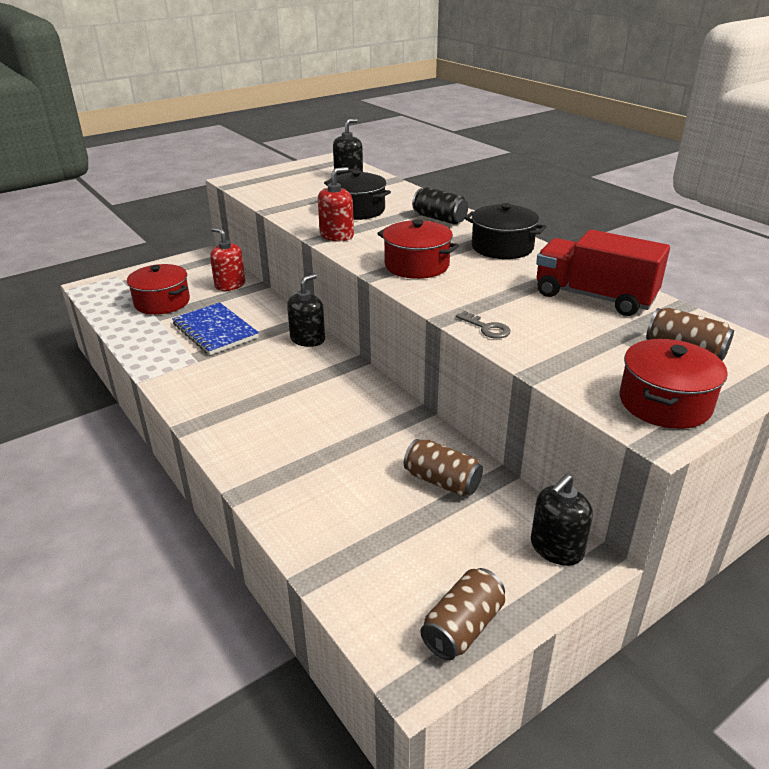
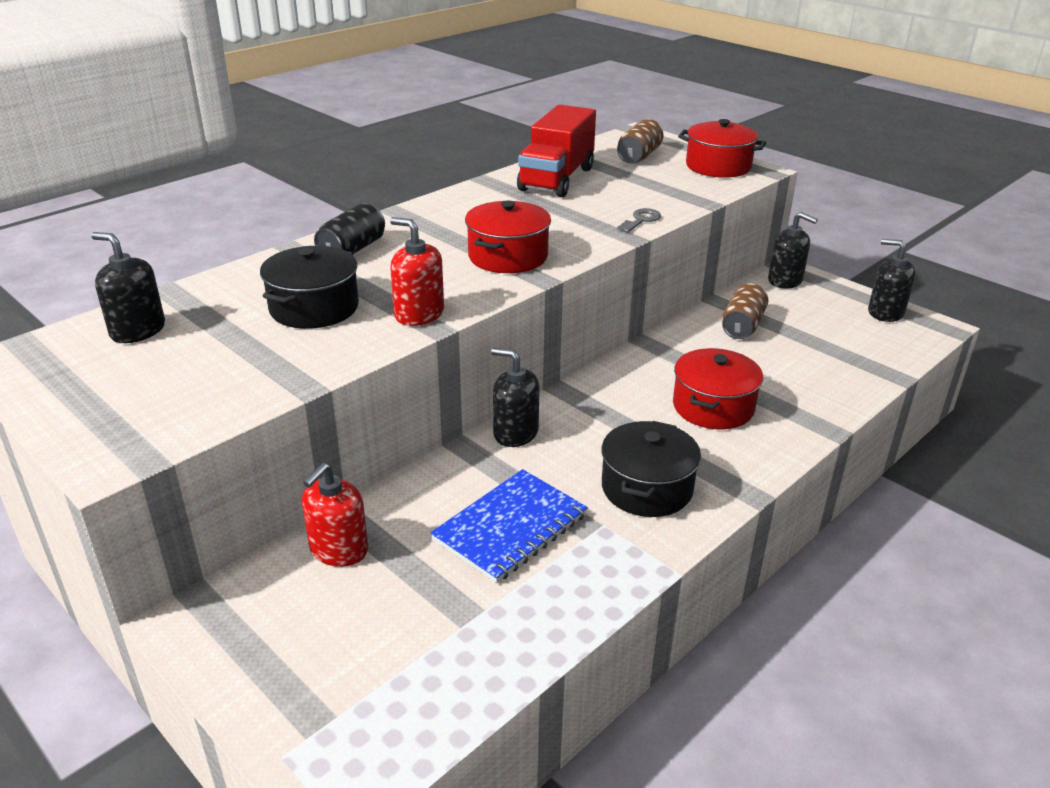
camera: 100 degrees left, 0 degrees up
red pot [127,264,190,315] -> red pot moved to [673,348,763,429]
brown can [420,568,505,660] -> black soap dispenser [868,239,916,322]
black pot [464,203,547,259] -> black pot moved to [601,421,701,517]

